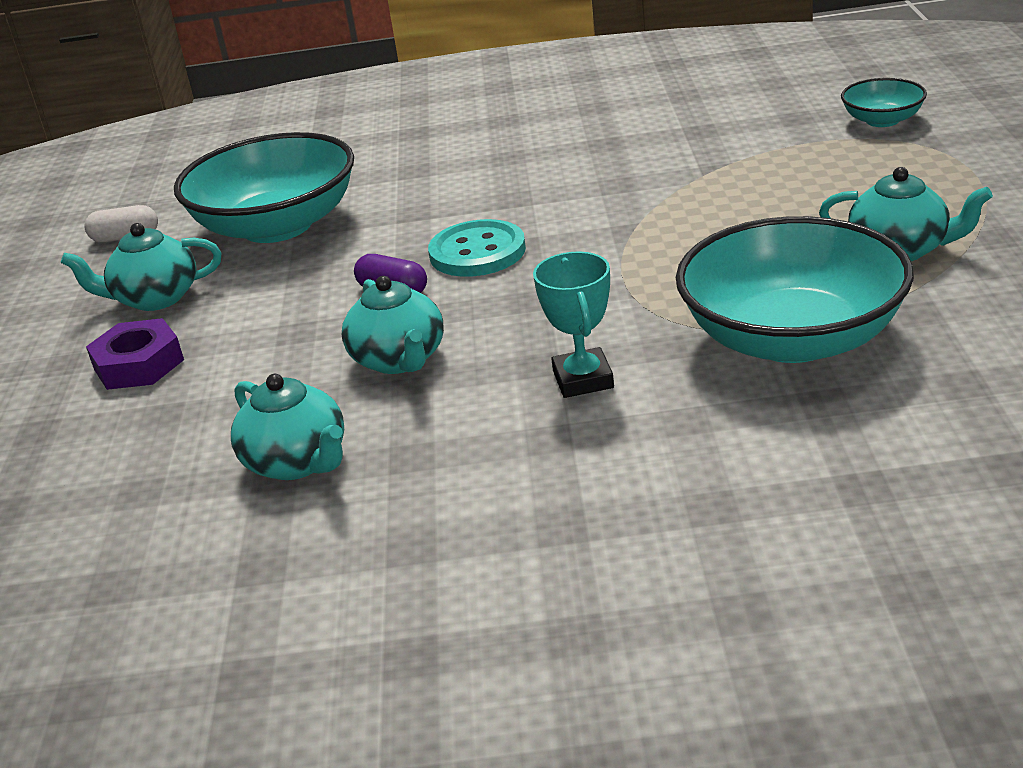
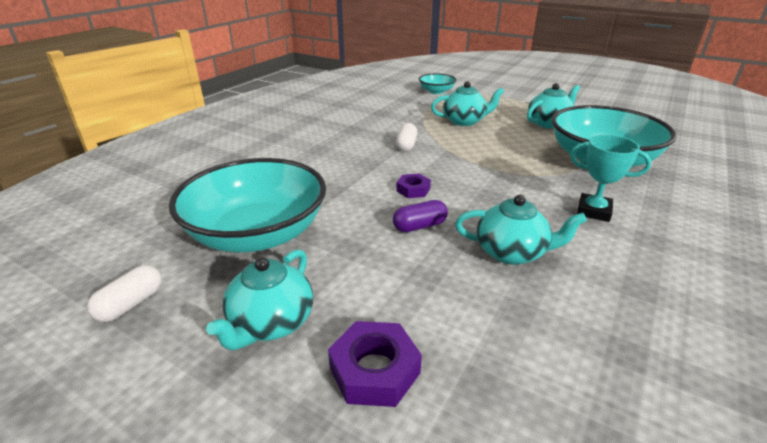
camera: 60 degrees left, 0 degrees up
turquoise teapot [231,374,344,480] -> turquoise teapot moved to [431,81,504,126]
turquoise button [428,219,526,277] -> purple nut [396,174,431,198]
none -> white capsule [396,123,418,151]

